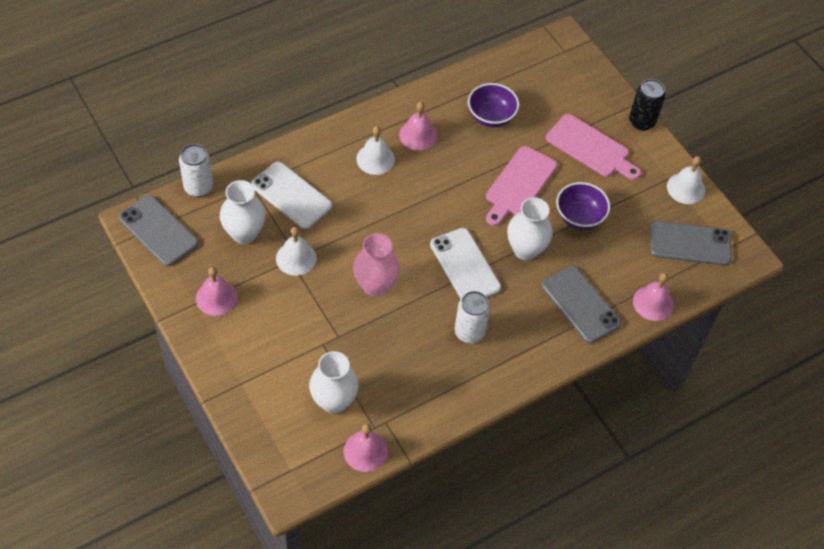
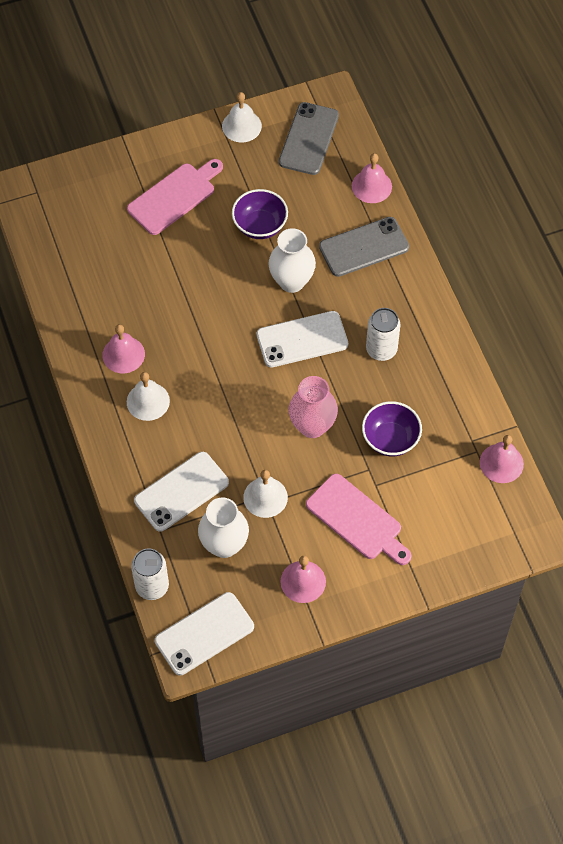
camera: 75 degrees left, 5 degrees up
grey phone [118,195,199,266] -> white phone [155,592,254,675]
white vase [309,351,359,414] -> none
purple bowl [468,83,519,127] -> purple bowl moved to [362,401,422,456]
pink cutting board [486,146,557,226] -> pink cutting board moved to [306,474,411,565]
black can [629,79,665,131] -> none

